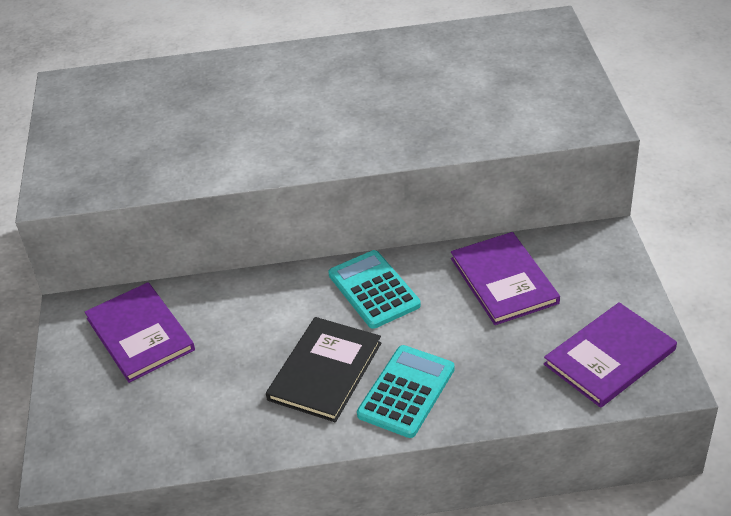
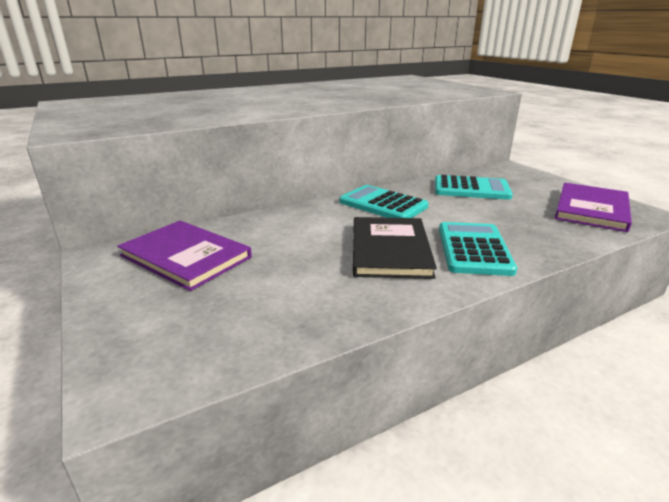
camera: 25 degrees left, 15 degrees down
purple book [451,232,560,325] -> turquoise calculator [435,175,513,200]

